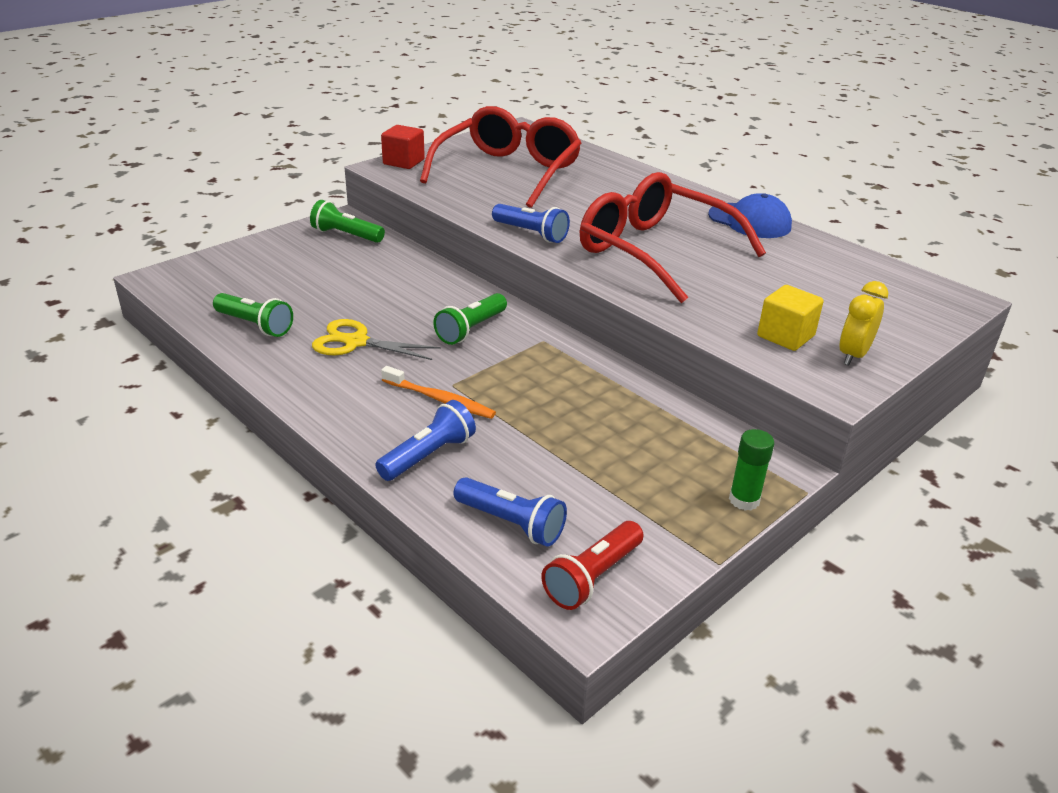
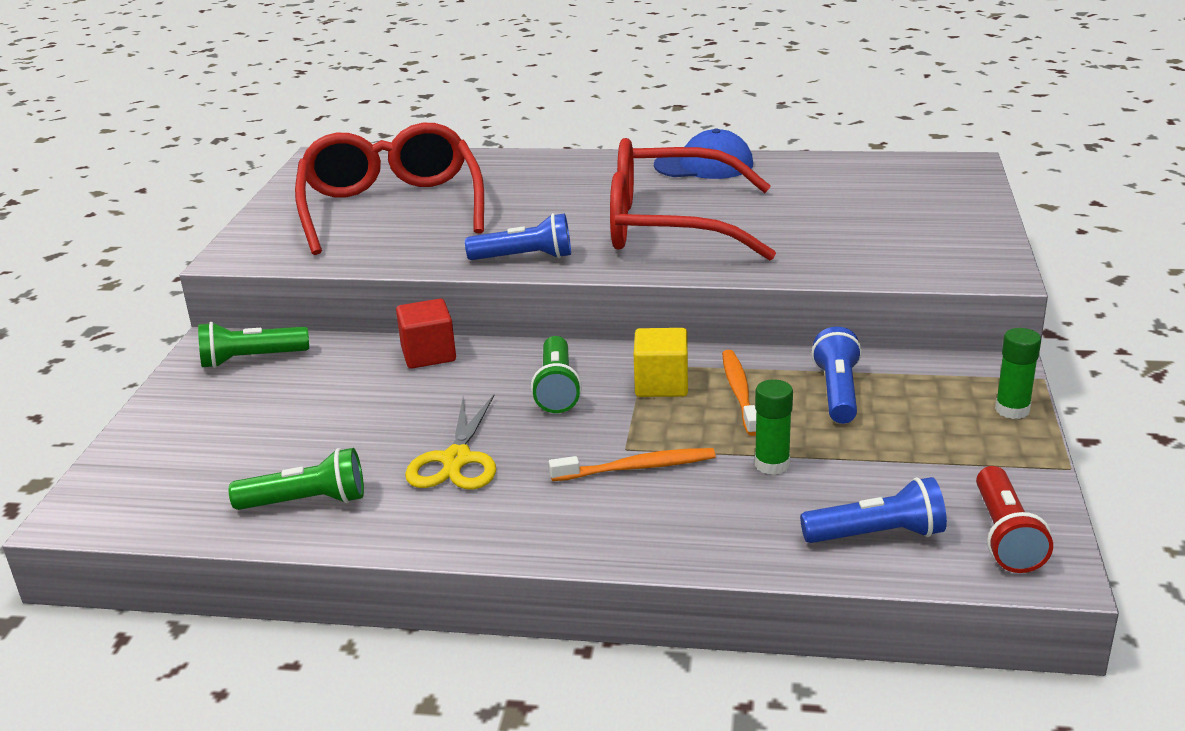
camera: 35 degrees left, 5 degrees down
yellow scissors [312,319,441,360] -> yellow scissors turned 60 degrees counterclockwise [405,395,496,490]
blue flashlight [375,400,476,481] -> blue flashlight moved to [811,327,862,424]
red cube [381,125,425,169] -> red cube moved to [396,299,456,369]
yellow cube [757,285,824,351] -> yellow cube moved to [634,328,688,397]
yellow clock [839,281,888,366] -> none
none -> orange toothbrush [722,350,756,436]
none -> green glue stick [755,379,793,475]

